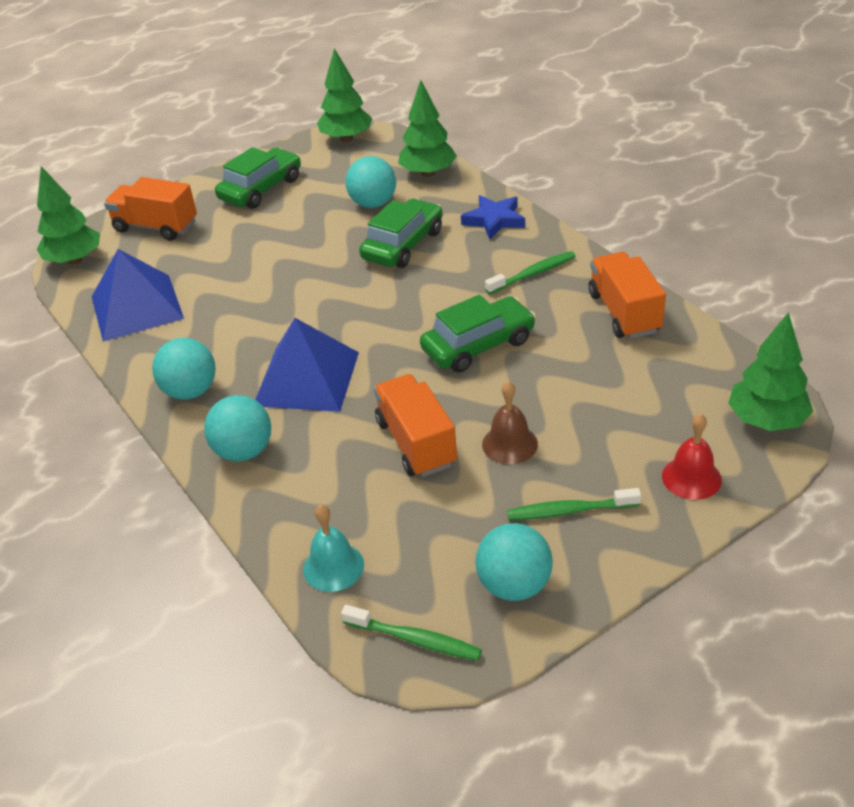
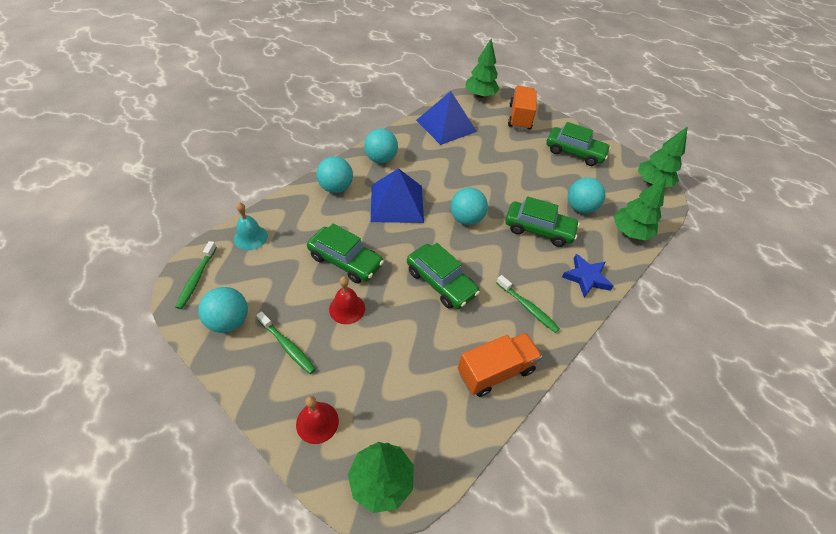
camera: 70 degrees right, 10 degrees up
orange truck [374,374,457,477] -> green car [307,223,384,283]
brown bell [482,381,538,464] -> red bell [329,276,365,324]
green toothbrush [507,488,641,520] -> green toothbrush turned 150 degrees clockwise [256,311,316,374]
none -> turquoise ball [450,188,488,225]

